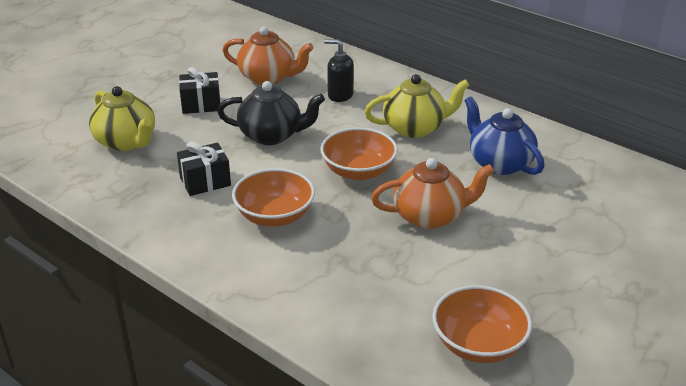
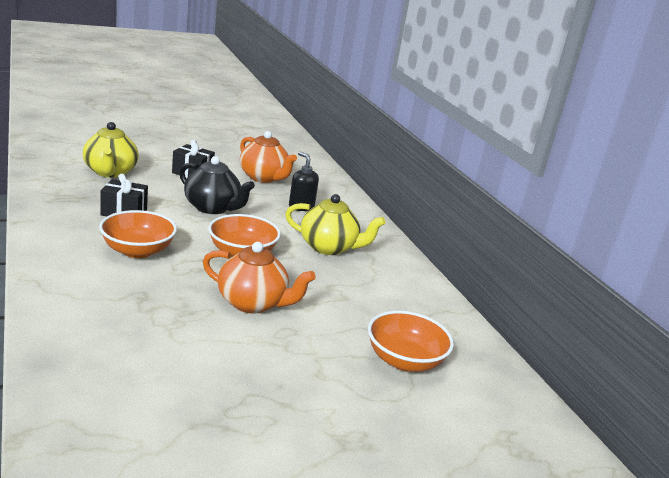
camera: 25 degrees right, 10 degrees down
orange bowl [432,286,532,363] -> orange bowl moved to [368,311,454,372]
blue teapot [464,96,545,175] -> none

